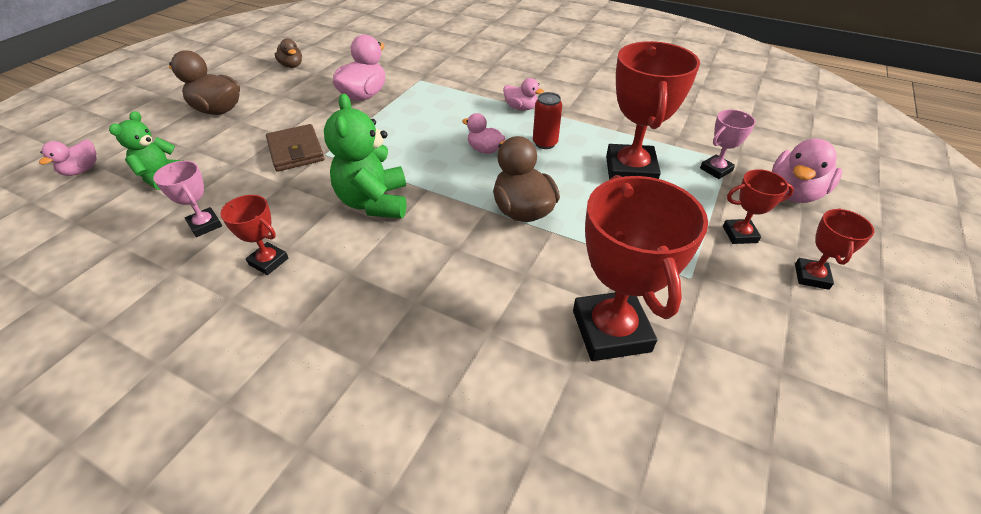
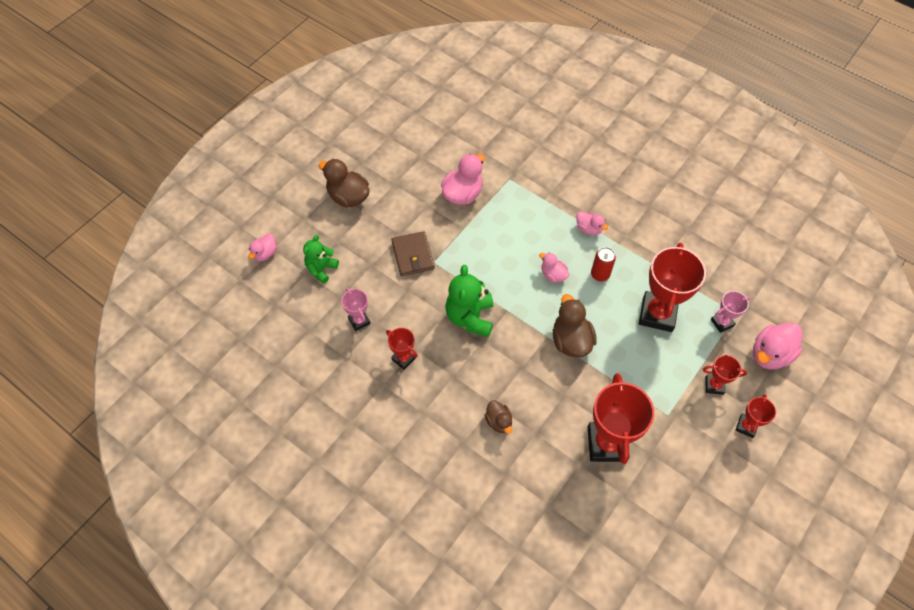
camera: 10 degrees right, 15 degrees up
brown duck [275,39,302,68] -> brown duck moved to [485,400,512,434]

